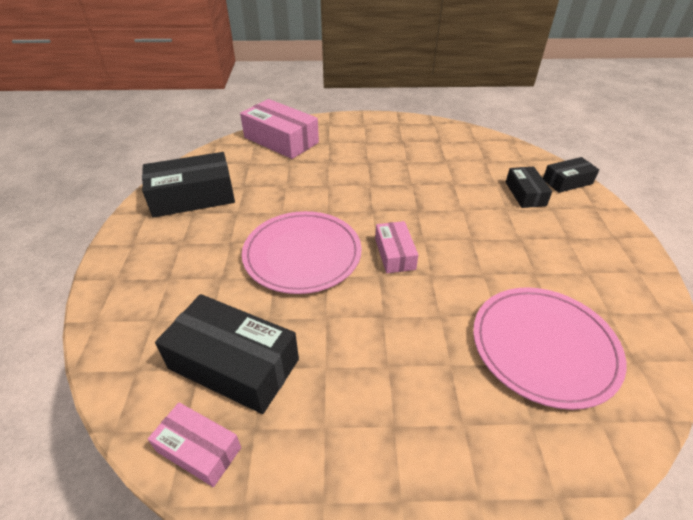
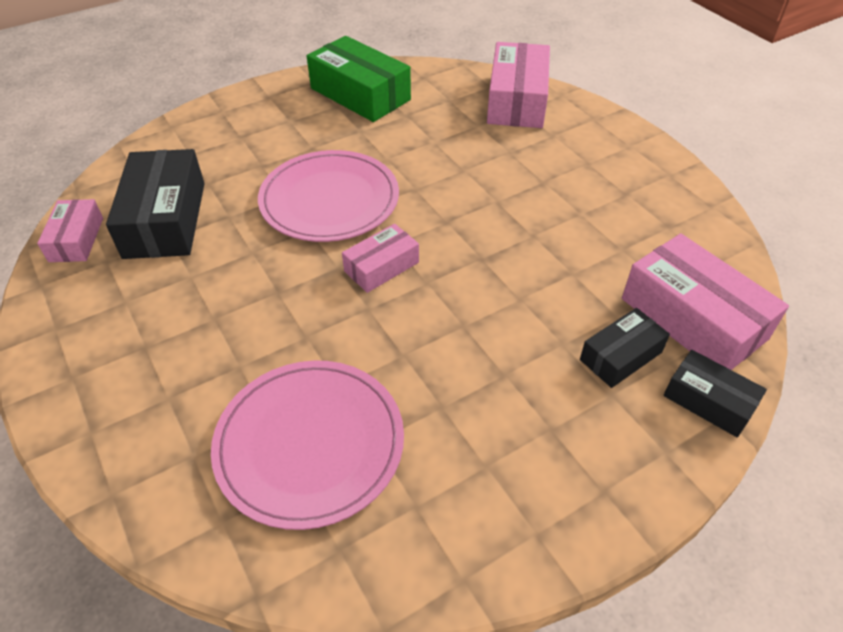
camera: 60 degrees right, 5 degrees up
black box [142,152,235,218] -> green box [307,36,411,122]
none -> pink box [622,234,789,370]

